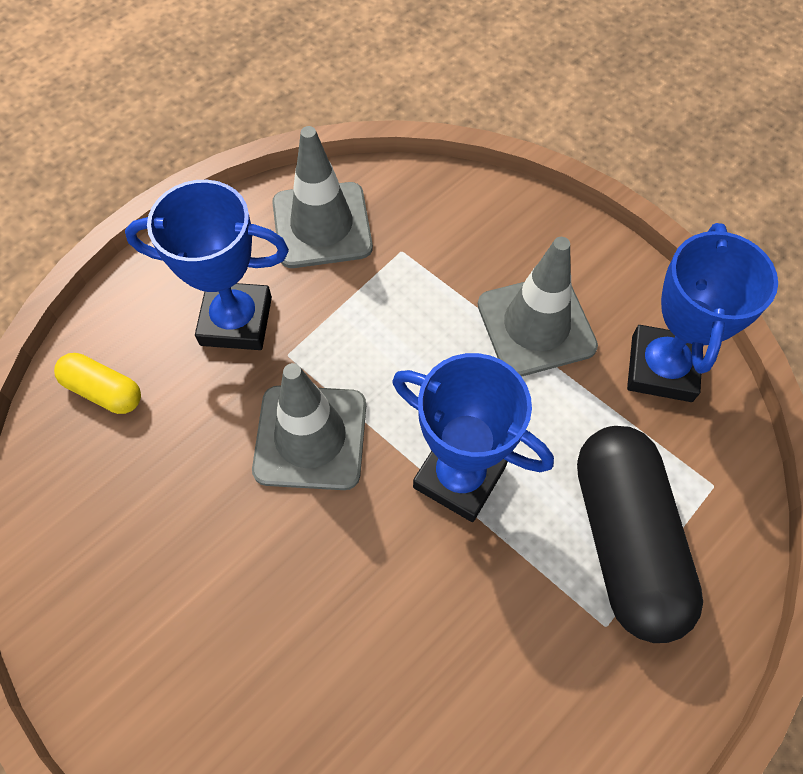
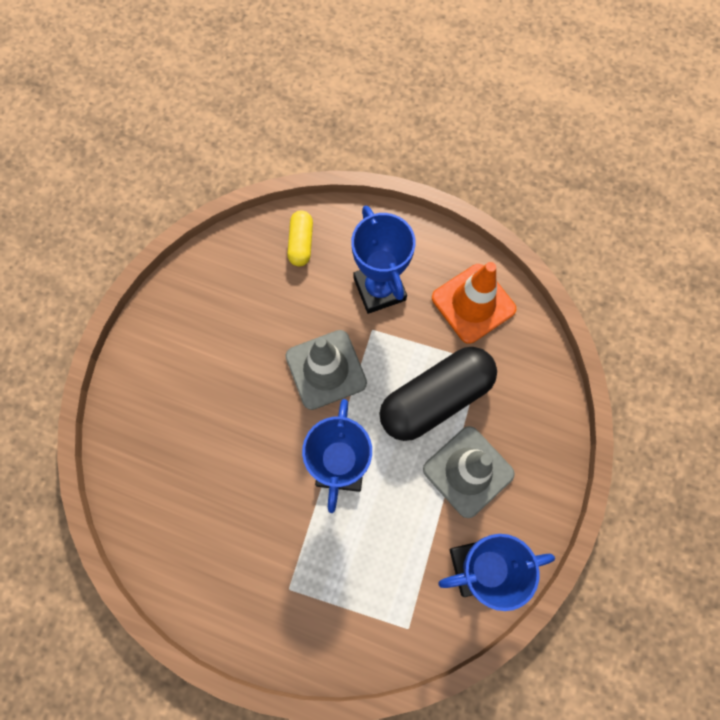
camera: 65 degrees right, 10 degrees up
grey traffic cone [272,126,373,268] -> orange traffic cone [432,262,516,344]
black capsule [577,426,703,643] -> black capsule moved to [379,347,497,441]

